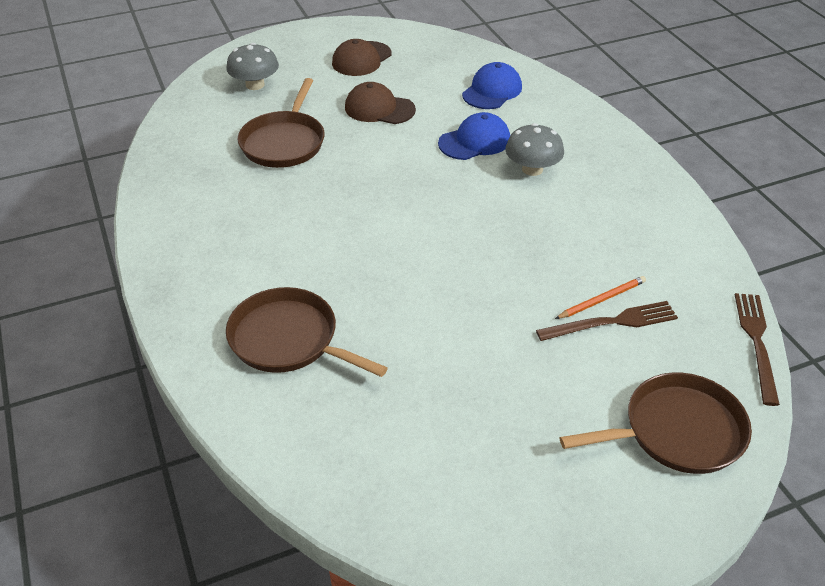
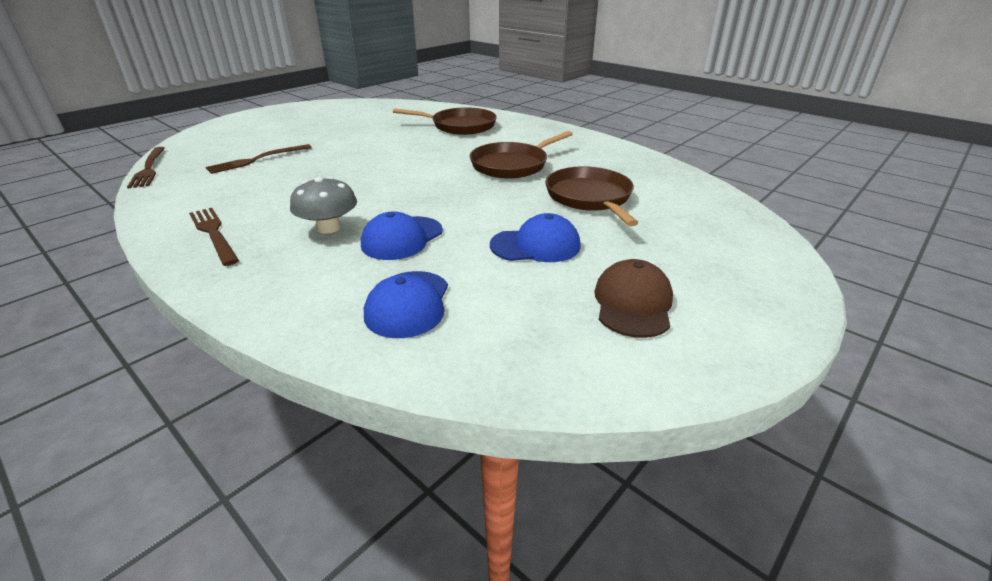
camera: 155 degrees right, 10 degrees down
grey mushroom [226,43,279,90] -> none
brown cap [345,82,416,124] -> blue cap [490,213,581,262]
orange pencil [555,276,646,319] -> none
brown pan [560,373,752,474] -> brown pan moved to [470,131,573,179]
none -> brown fork [189,208,239,266]

